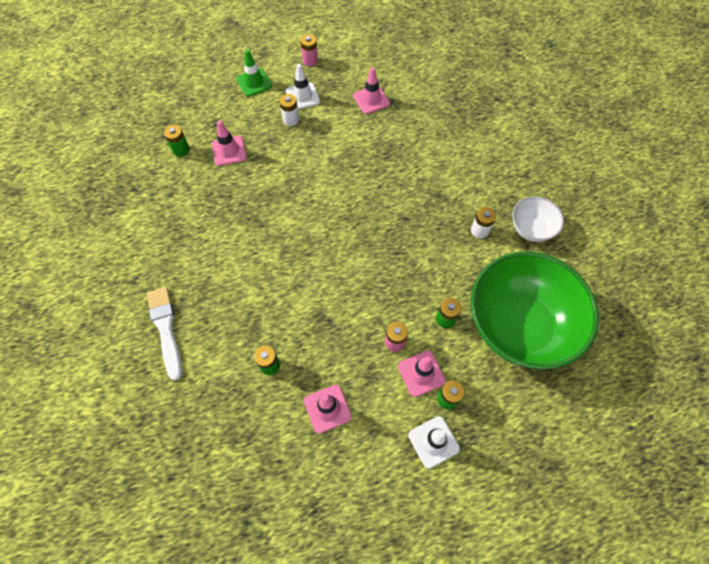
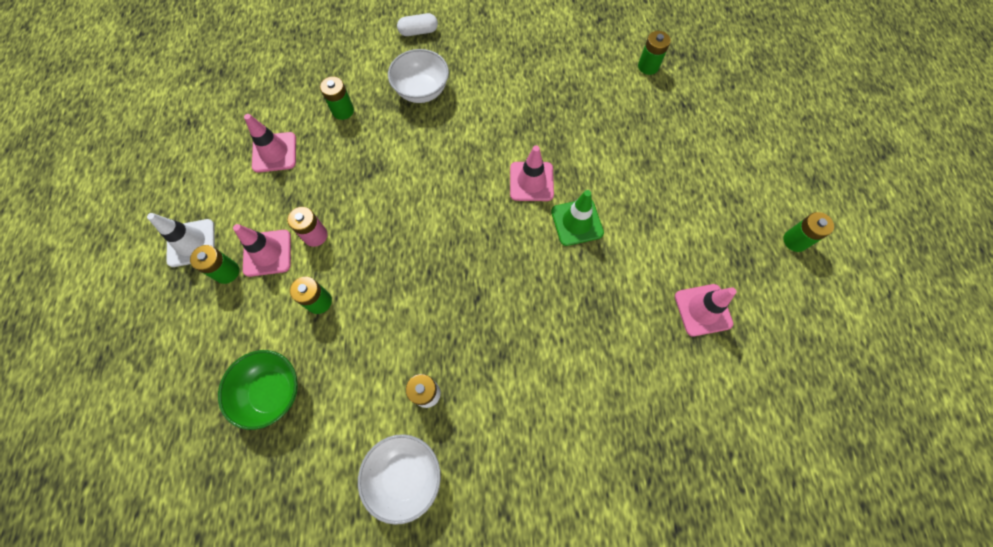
camera: 105 degrees right, 5 degrees up
white brush [147,287,182,381] -> white capsule [397,13,438,36]
pink traffic cone [212,120,247,166] -> pink traffic cone moved to [510,145,554,201]
green traffic cone [236,49,272,97] -> green traffic cone moved to [551,190,604,246]
white battery [279,94,299,126] -> none
white traffic cone [285,64,320,110] -> none
pink battery [300,35,318,67] -> green battery [783,212,834,252]
green bowl [471,251,599,370] -> green bowl [218,350,298,430], size x0.46
none -> white bowl [388,49,449,103]

